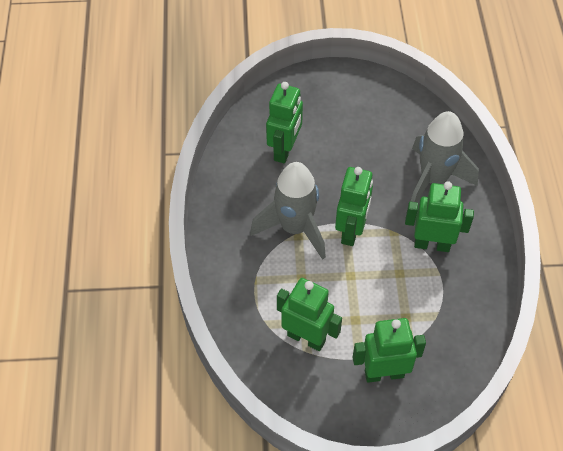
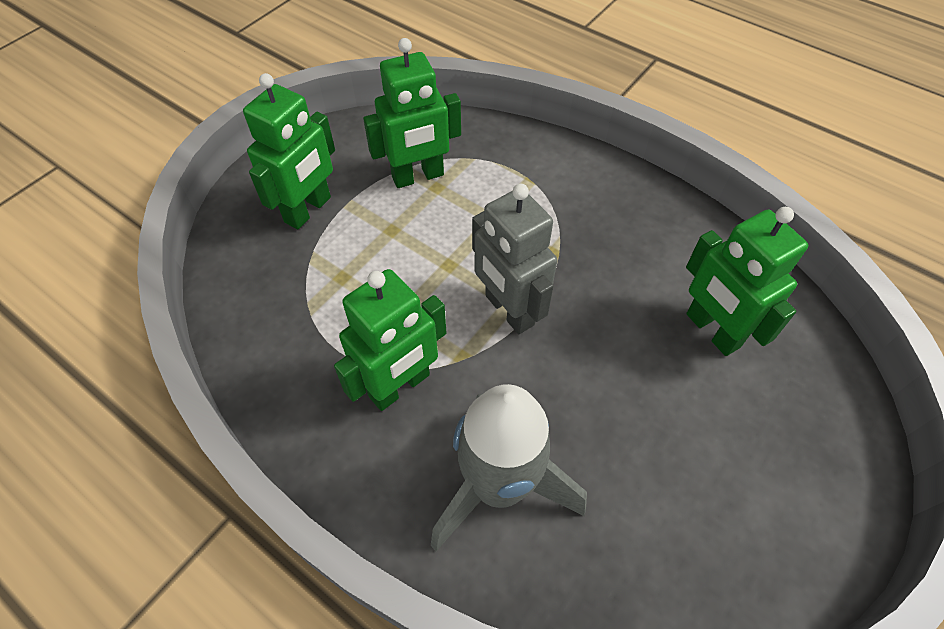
camera: 130 degrees right, 0 degrees up
grey rocket [250,162,326,260] -> none
green robot [335,167,373,246] -> grey robot [472,184,557,334]

